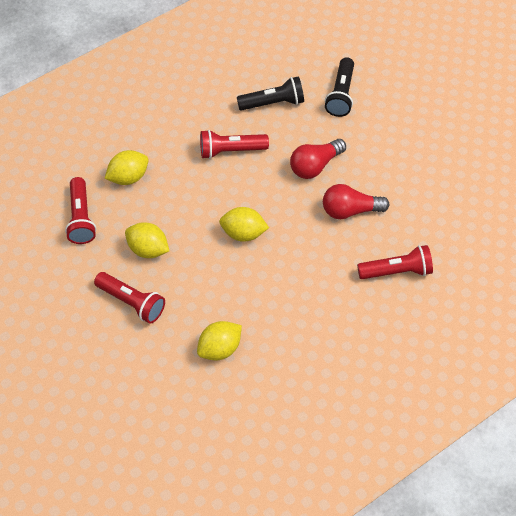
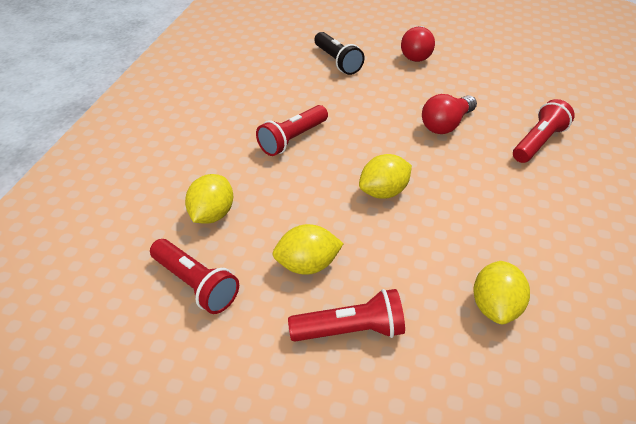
camera: 40 degrees left, 15 degrees down
black flashlight [237,76,304,111] -> none
red light bulb [290,139,346,179] -> red light bulb moved to [401,26,435,62]

